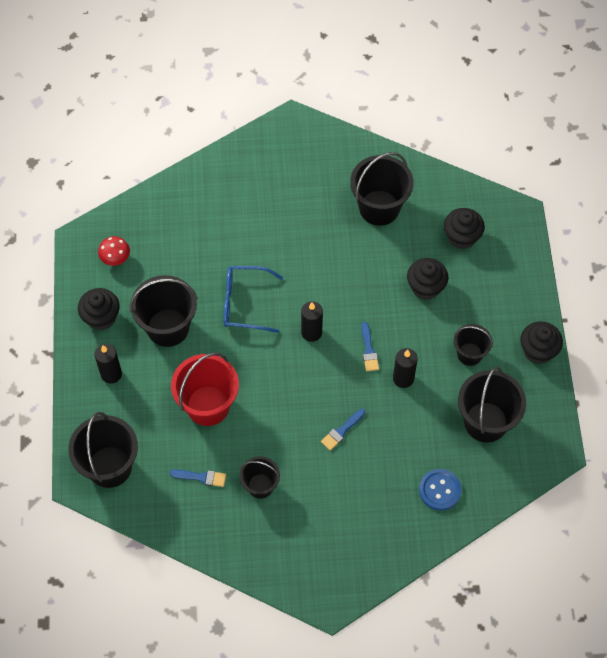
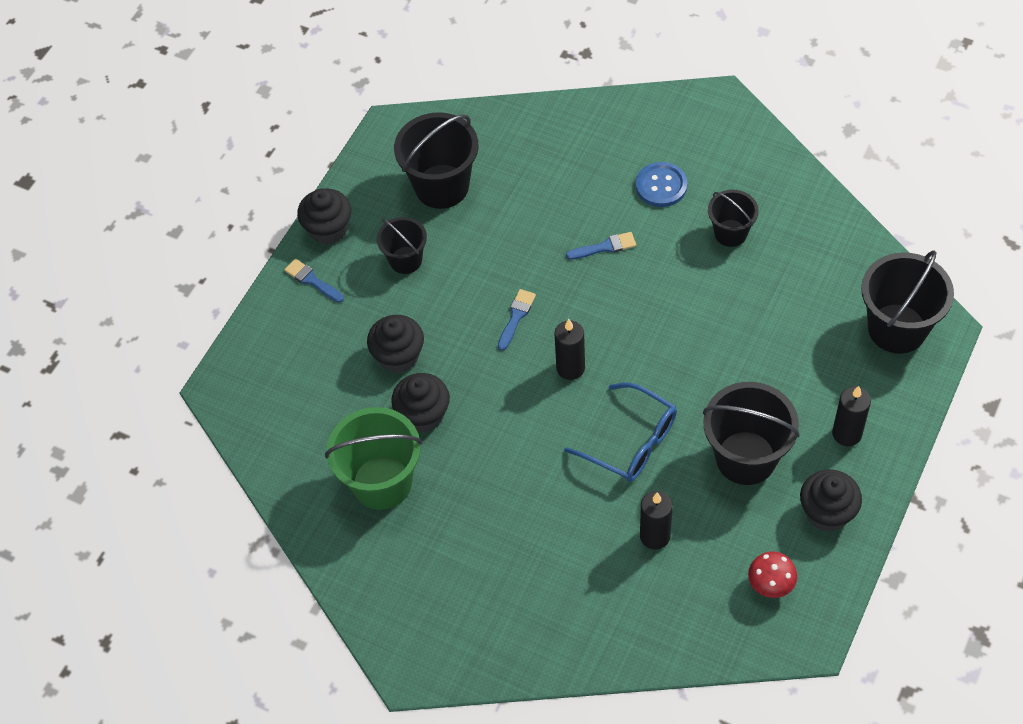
camera: 145 degrees left, 5 degrees down
blue brush [170,469,226,487] -> blue brush moved to [284,259,344,303]
red bucket [171,352,239,426] -> none
black bucket [350,152,414,226] -> green bucket [325,407,422,510]
black candle [393,348,418,388] -> black candle moved to [640,491,673,549]
blue button [419,469,462,511] -> blue button moved to [636,162,687,207]
black cupcake [444,208,485,249] -> black cupcake moved to [391,373,450,432]

